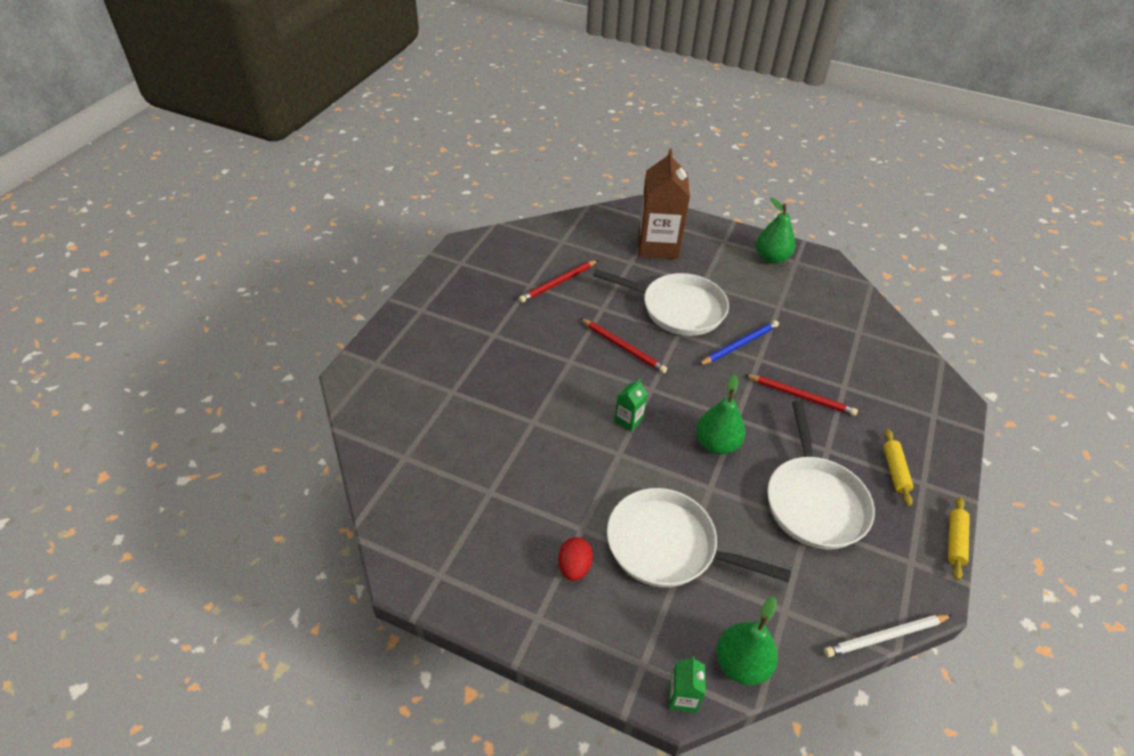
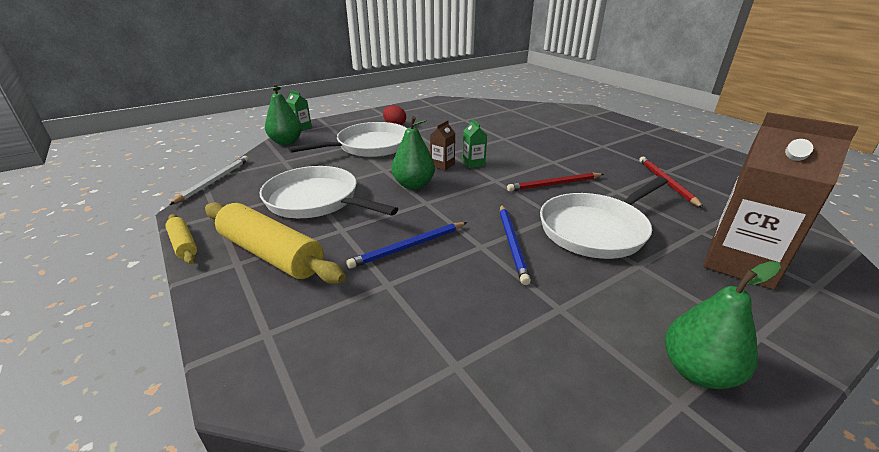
camera: 125 degrees right, 15 degrees down
red pencil [744,374,858,416] -> blue pencil [346,222,467,269]
yellow rolling pin [883,429,913,506] -> yellow rolling pin [205,202,346,284], size x2.02
none -> brown carton [430,120,455,170]

